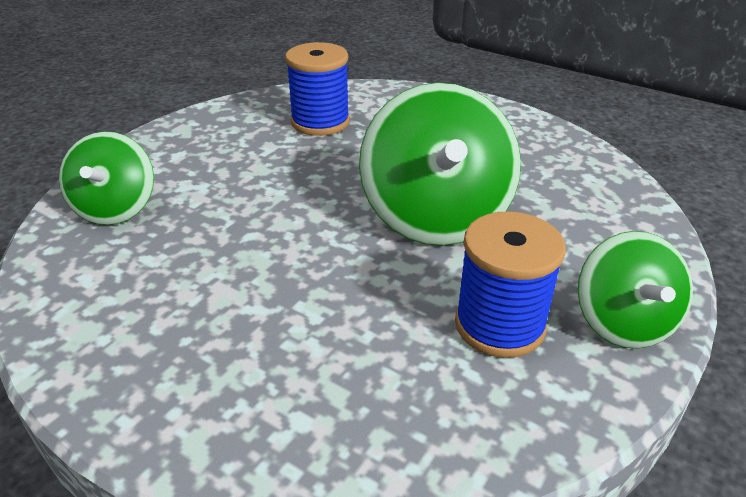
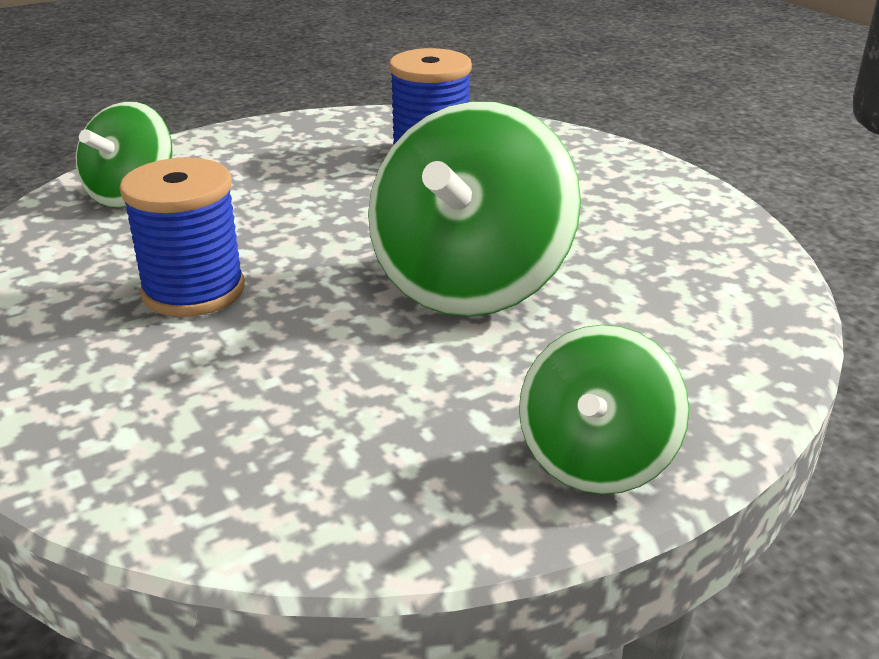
camera: 25 degrees right, 5 degrees down
blue spool [455,211,566,358] -> blue spool moved to [120,157,245,317]

